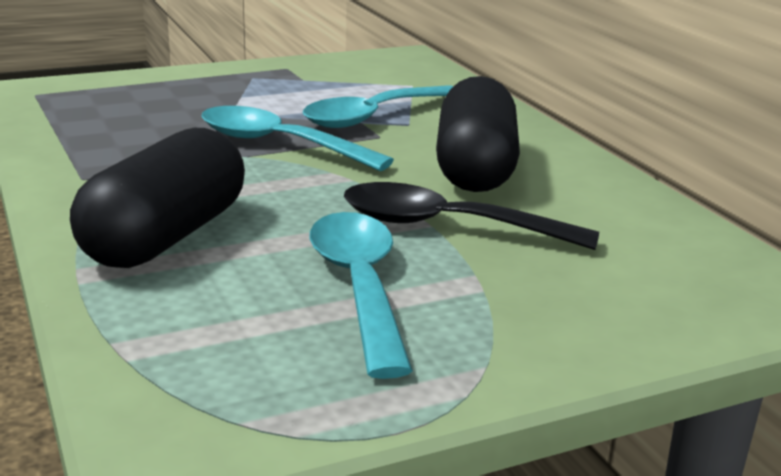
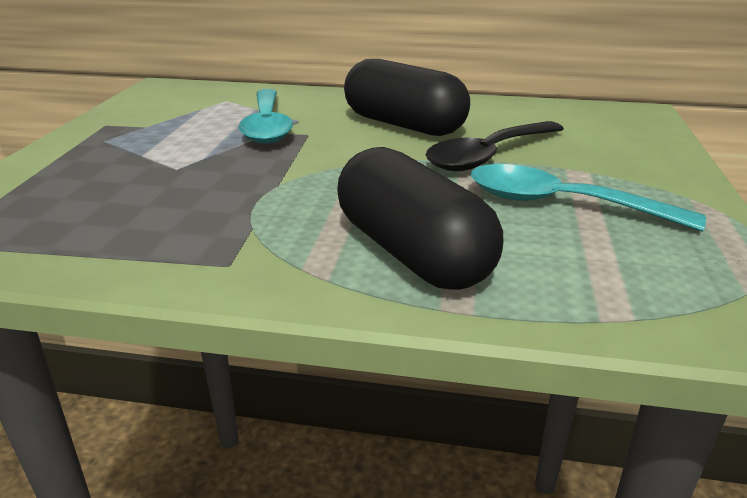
camera: 55 degrees left, 5 degrees up
turquoise spoon [201,106,394,171] -> none

